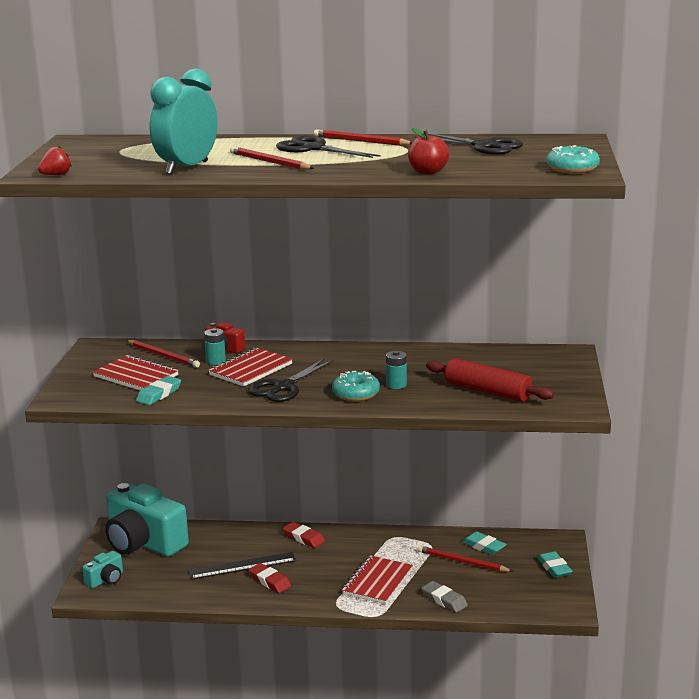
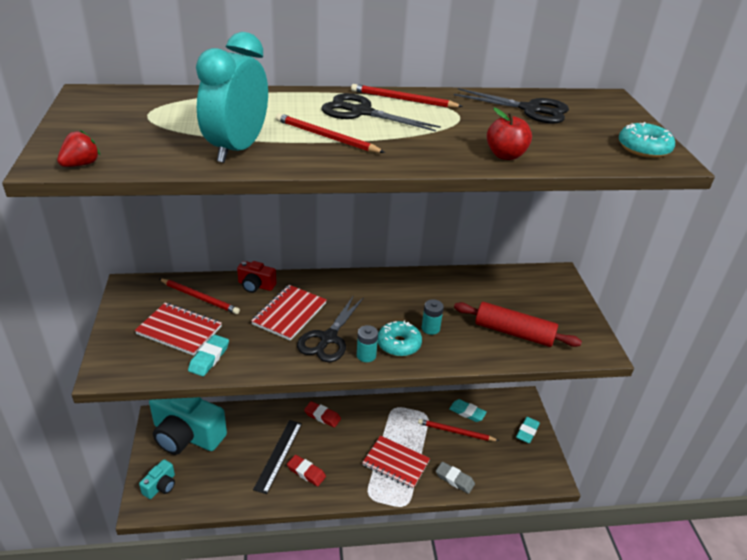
camera: 15 degrees left, 15 degrees up
black ruler [188,552,296,580] -> black ruler turned 45 degrees counterclockwise [253,420,302,494]
turquoise battery [204,328,226,365] -> turquoise battery moved to [357,325,378,362]
red notebook [342,555,413,604] -> red notebook turned 75 degrees counterclockwise [362,435,430,489]
turquoise eraser [537,551,572,578] -> turquoise eraser turned 60 degrees clockwise [516,417,540,443]

